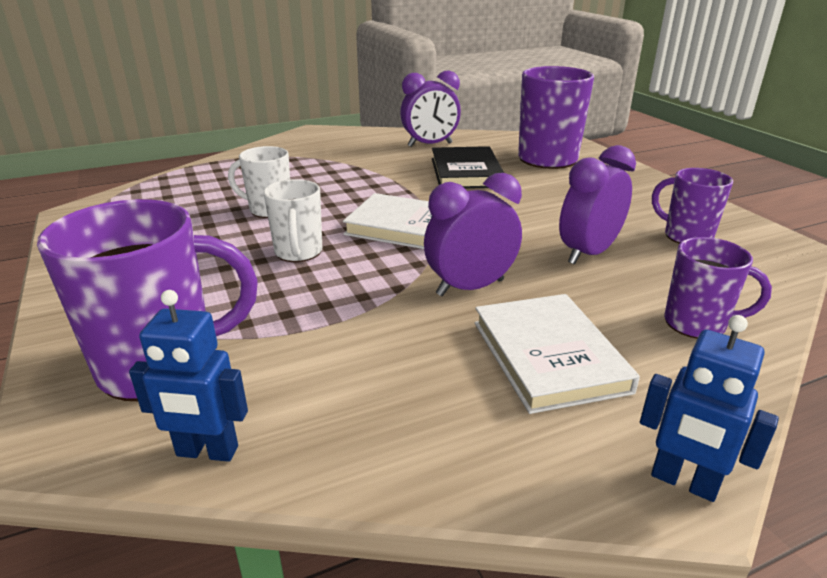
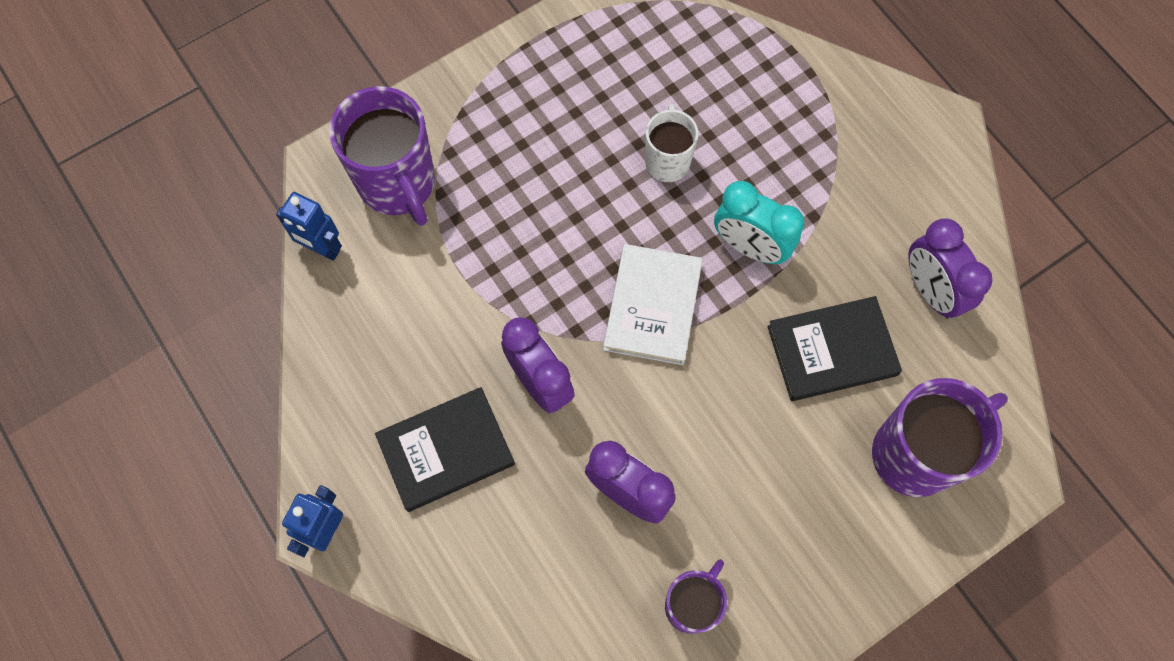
camera: 80 degrees right, 40 degrees up
blue robot [129,290,248,462] -> blue robot turned 60 degrees counterclockwise [276,192,342,261]
white mug [263,179,322,262] -> none
white book [475,294,640,414] -> black book [375,387,515,512]
purple mug [664,237,772,339] -> none
none -> turquoise clock [714,181,804,264]

